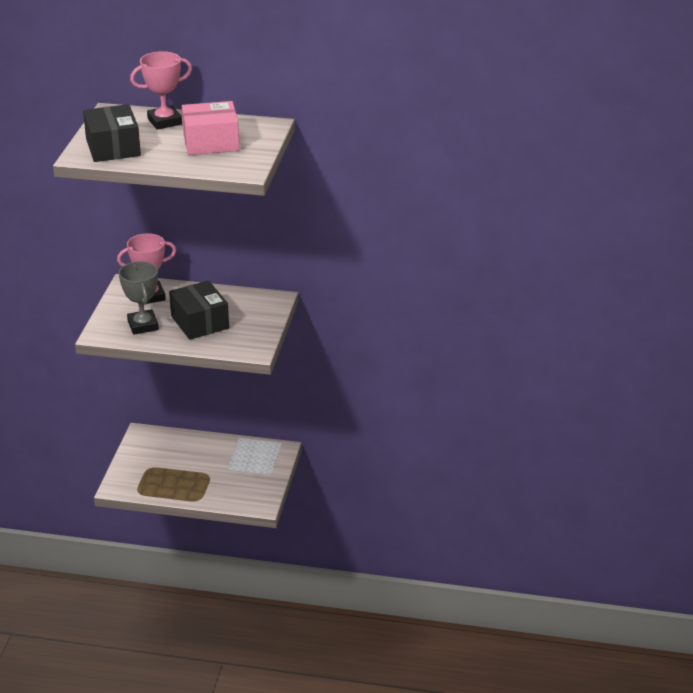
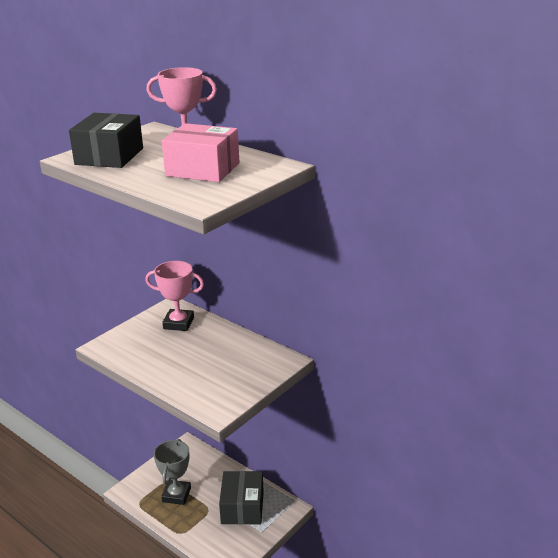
camera: 30 degrees right, 5 degrees down
grey trophy [119,261,159,335] -> grey trophy moved to [154,439,191,505]
black box [169,280,229,340] -> black box moved to [219,471,264,525]

